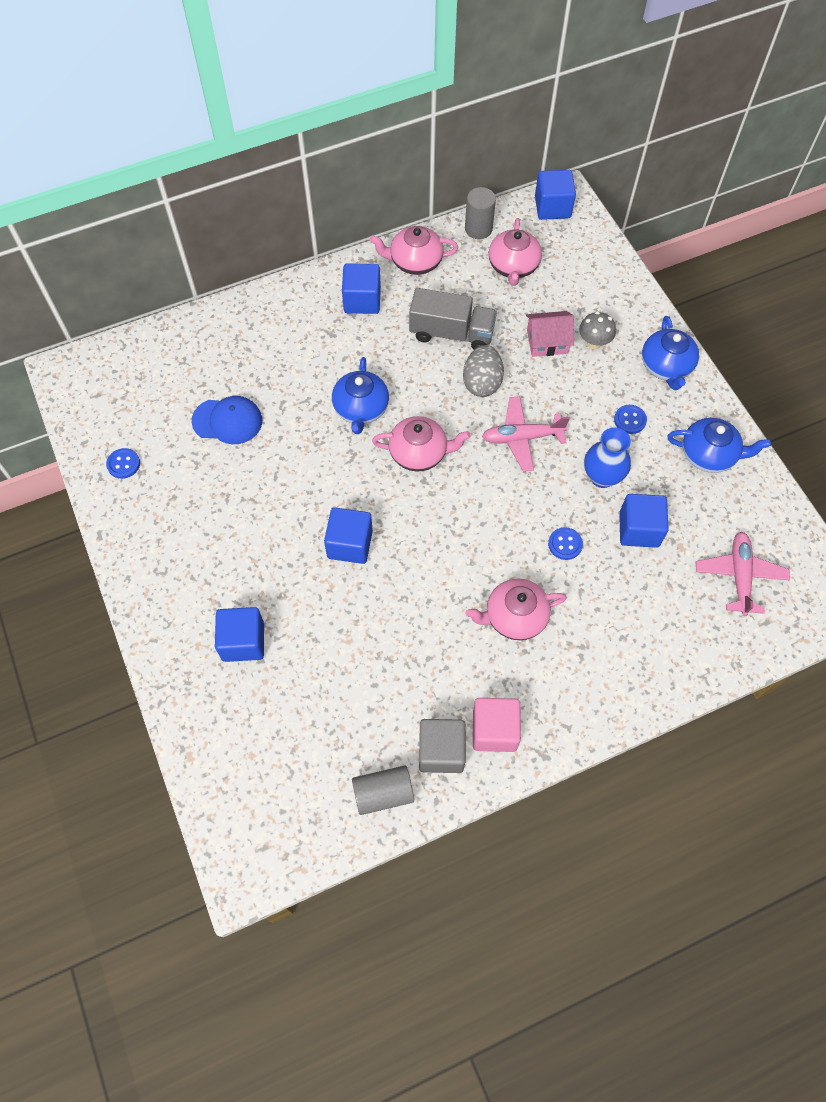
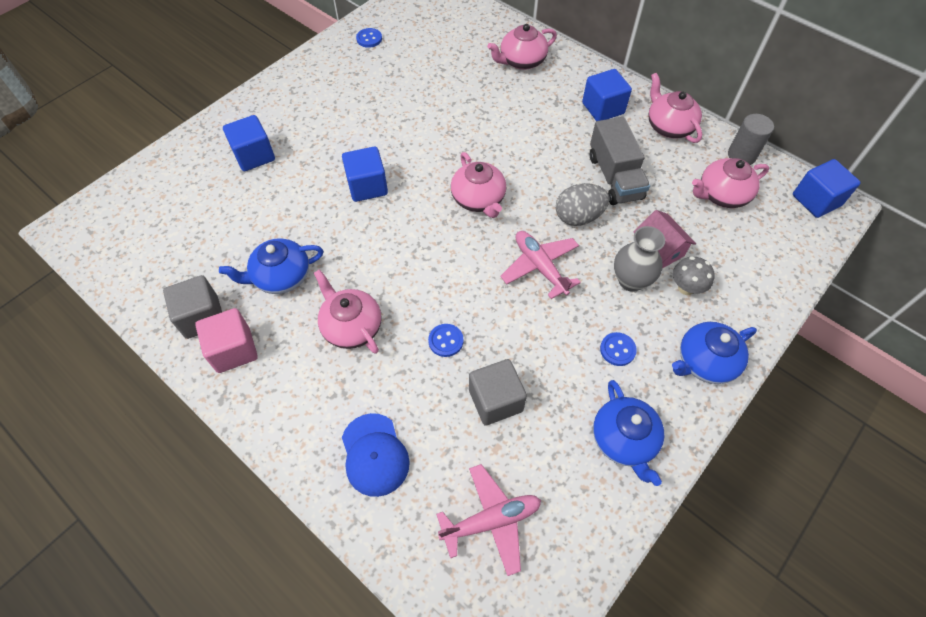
camera: 65 degrees right, 5 degrees down
blue cap [192,396,262,444] -> blue cap moved to [342,413,410,497]
blue teapot [332,357,389,434] -> blue teapot moved to [219,238,323,294]
grey cylinder [352,765,414,815] -> none
blue vase [584,427,631,488] -> none
blue cube [619,494,669,548] -> grey cube [469,359,527,426]
none -> pink teapot [487,24,557,70]
none -> grey vase [614,226,665,292]

